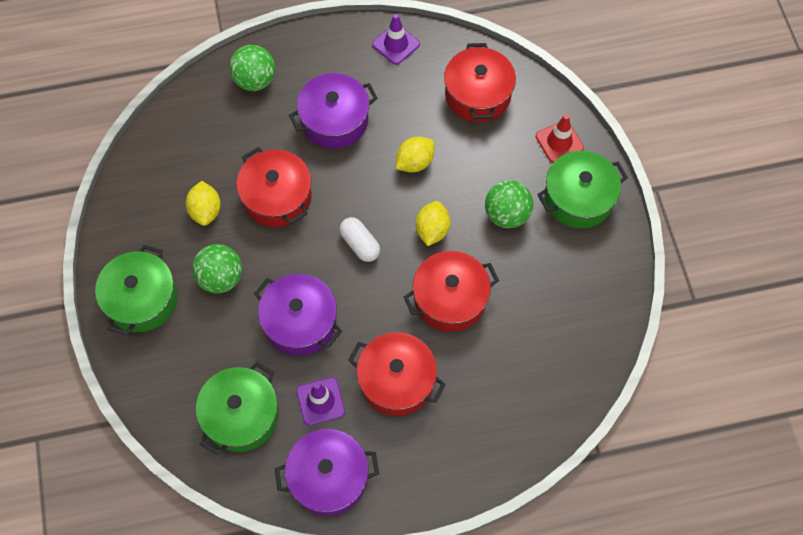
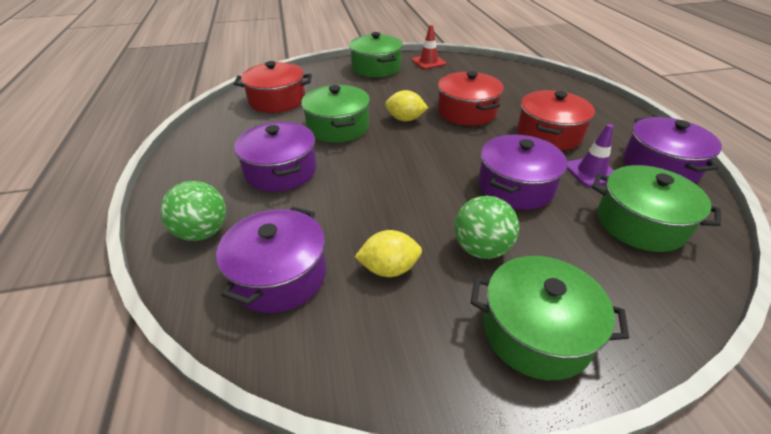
camera: 90 degrees left, 25 degrees down
red pot [236,147,312,227] -> none
white capsule [339,217,380,262] -> none
purple traffic cone [372,14,420,65] -> none
yellow lemon [396,137,434,172] -> green pot [301,85,370,143]
green ball [485,180,533,229] -> none
red traffic cone [536,114,584,163] -> red traffic cone moved to [412,25,446,69]
none -> purple pot [216,207,326,313]

